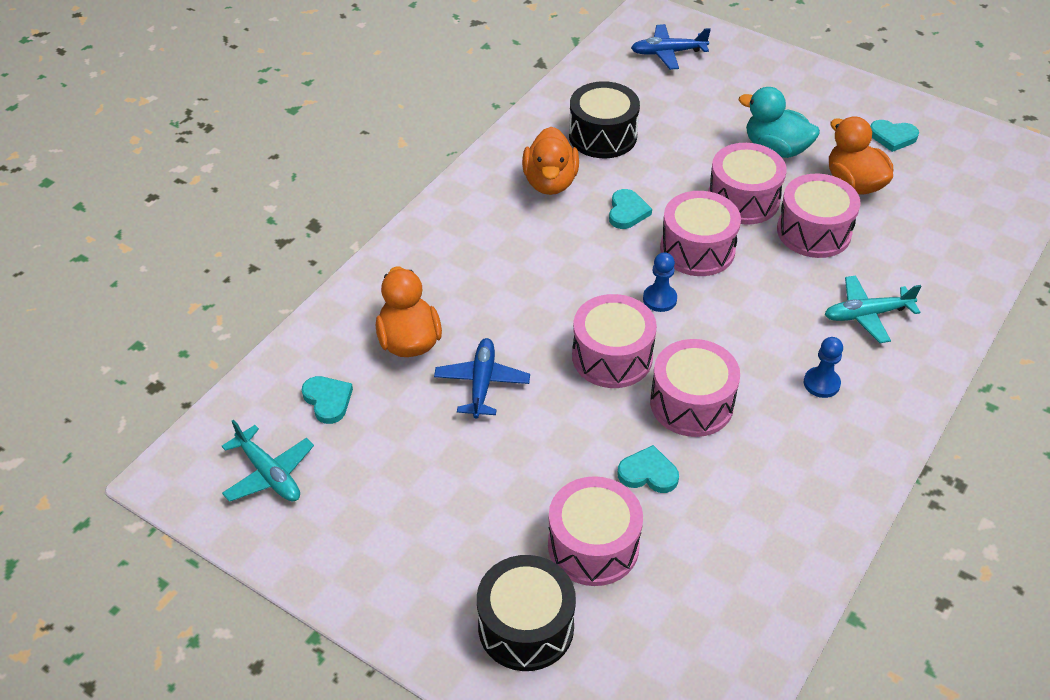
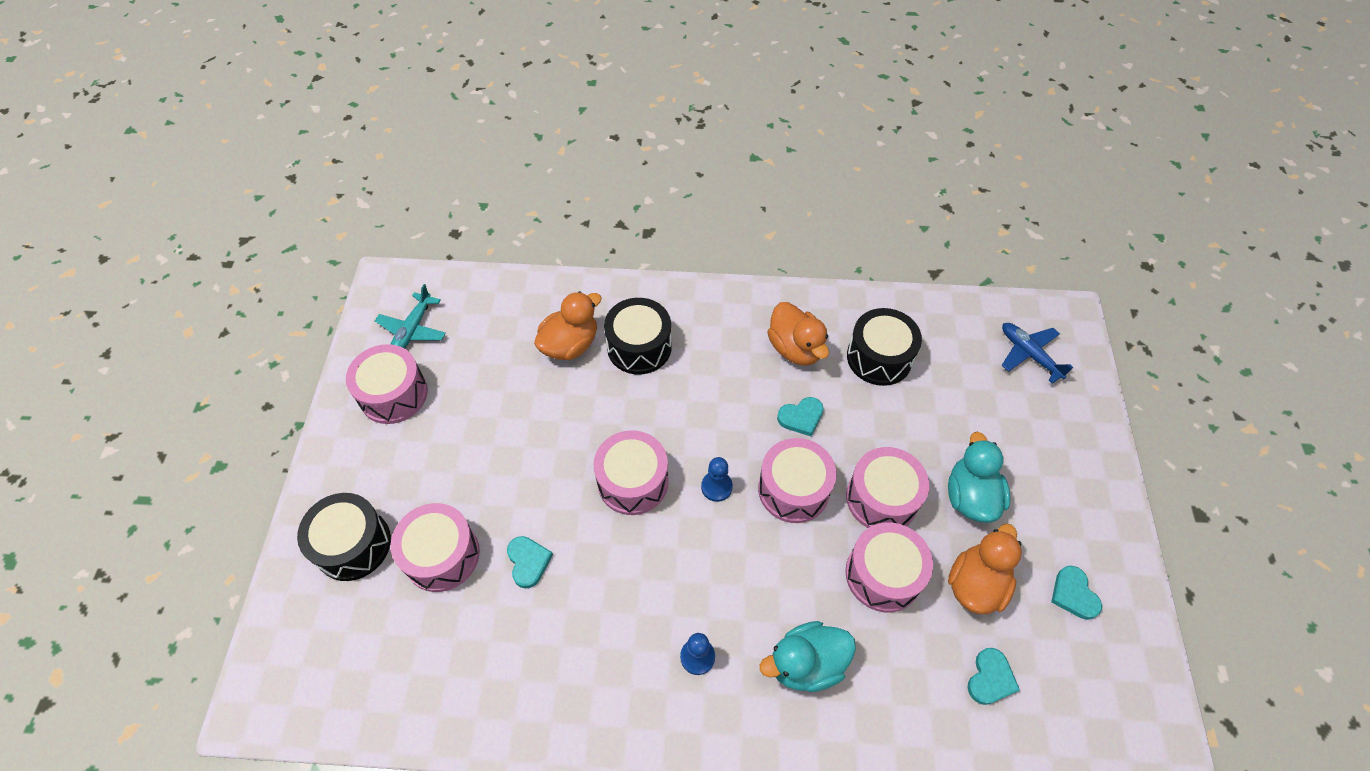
camera: 60 degrees right, 10 degrees up
turquoise heart [302,376,353,424] -> turquoise heart moved to [968,648,1020,705]
blue plane [434,338,530,419] -> none
orange duck [522,127,579,195] -> orange duck turned 90 degrees counterclockwise [767,302,829,366]
pink drum [650,339,740,437] -> pink drum moved to [346,344,428,424]
turquoise plane [825,275,921,343] -> turquoise duck [760,621,856,692]
none -> black drum [604,298,672,374]

